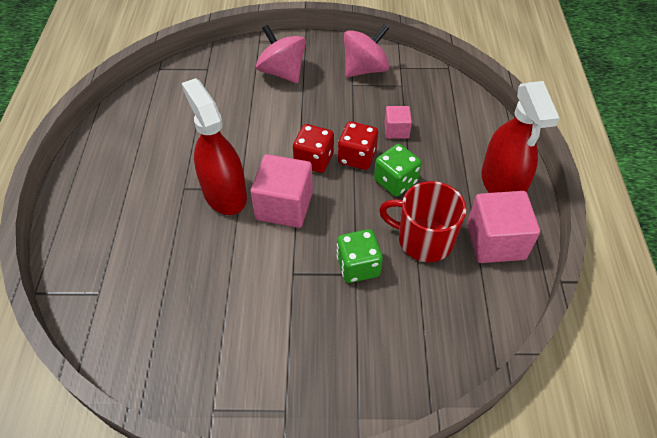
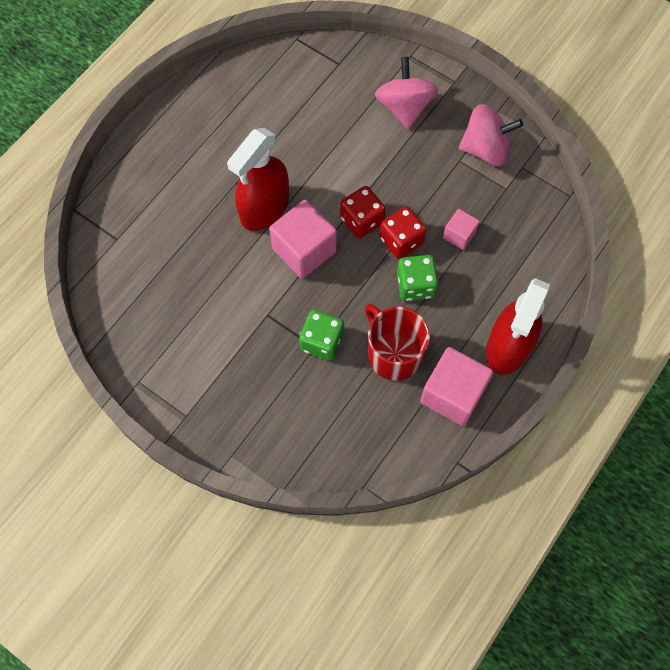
camera: 35 degrees right, 15 degrees up
red spray bottle [182,78,247,215] -> red spray bottle turned 150 degrees counterclockwise [227,128,289,231]

